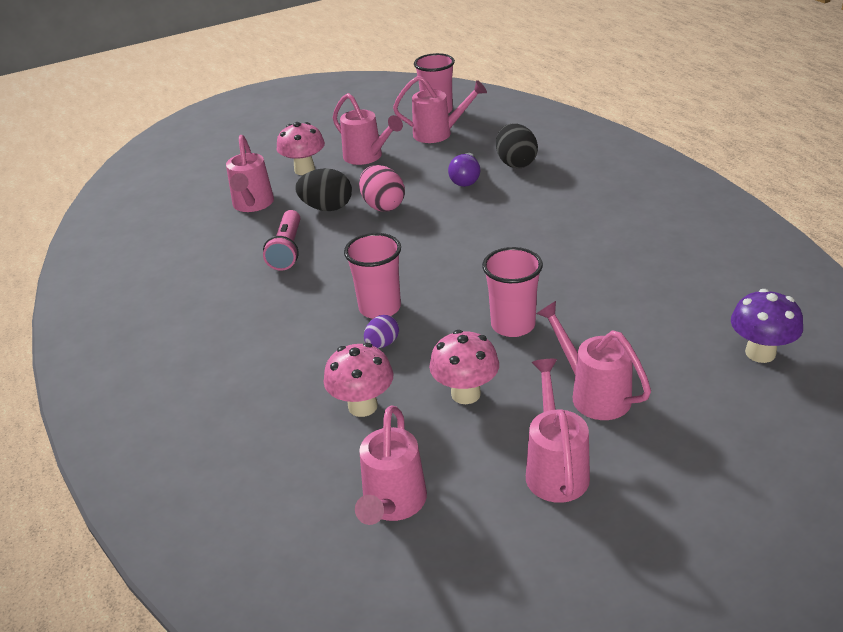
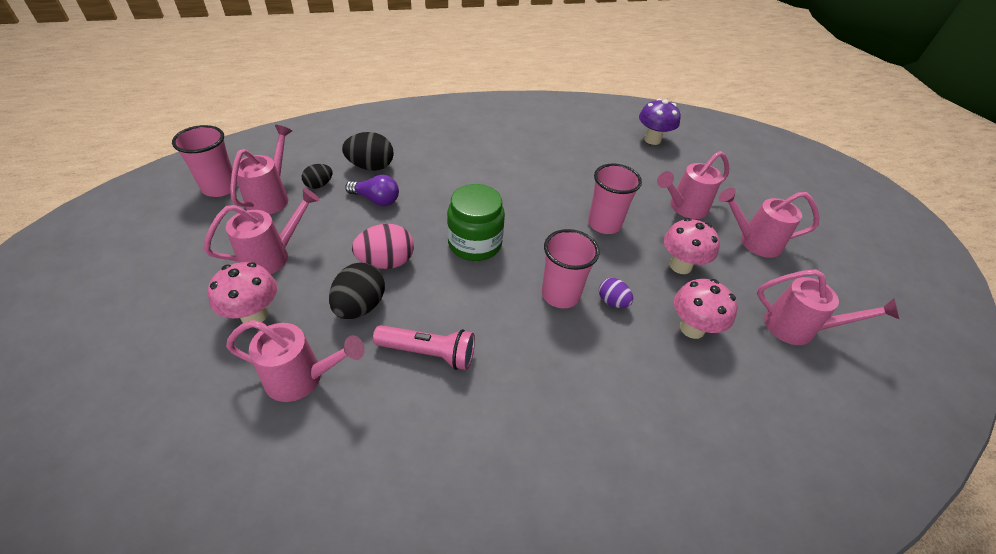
camera: 85 degrees left, 10 degrees up
none -> black egg [302,164,332,189]
none -> green jar [447,184,505,261]

